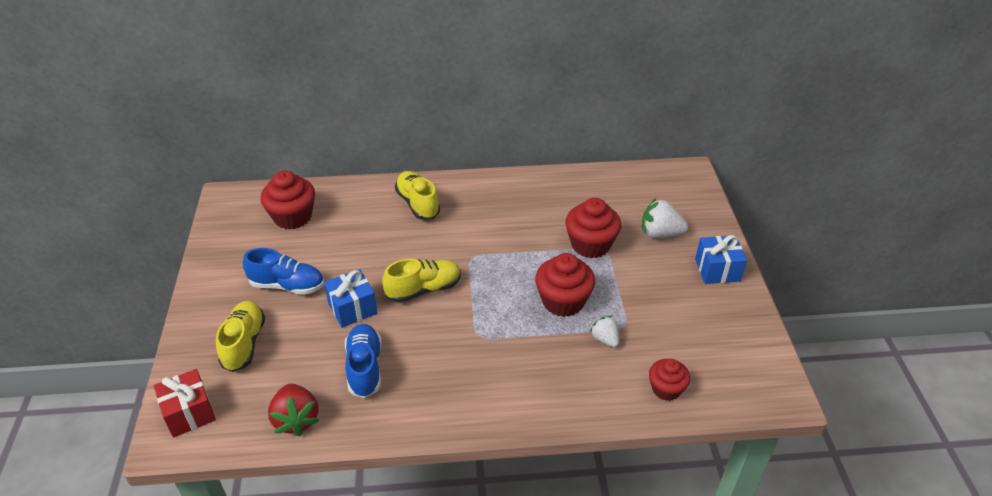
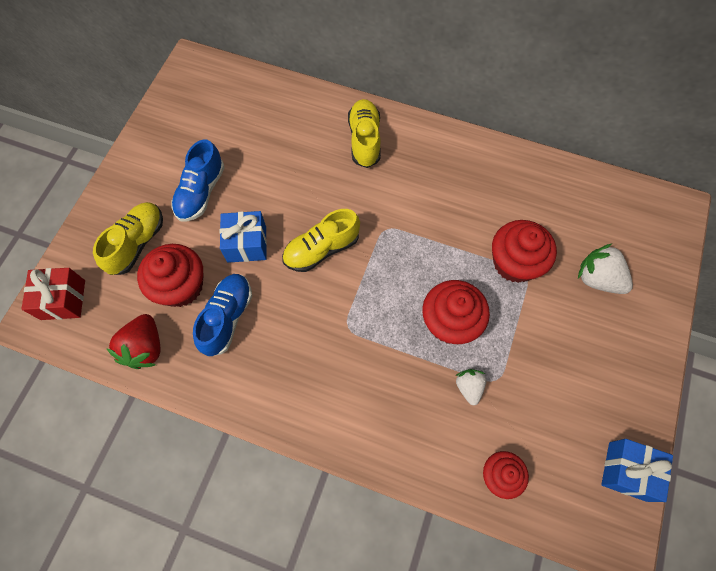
camera: 25 degrees right, 25 degrees up
blue shoe [243,248,324,295] -> blue shoe turned 75 degrees clockwise [171,139,225,221]
red cupcake [261,170,315,230] -> red cupcake moved to [137,244,204,307]
yellow shoe [382,259,461,303] -> yellow shoe turned 150 degrees clockwise [282,209,360,272]
blue gift [695,235,747,284] -> blue gift moved to [601,439,673,502]

